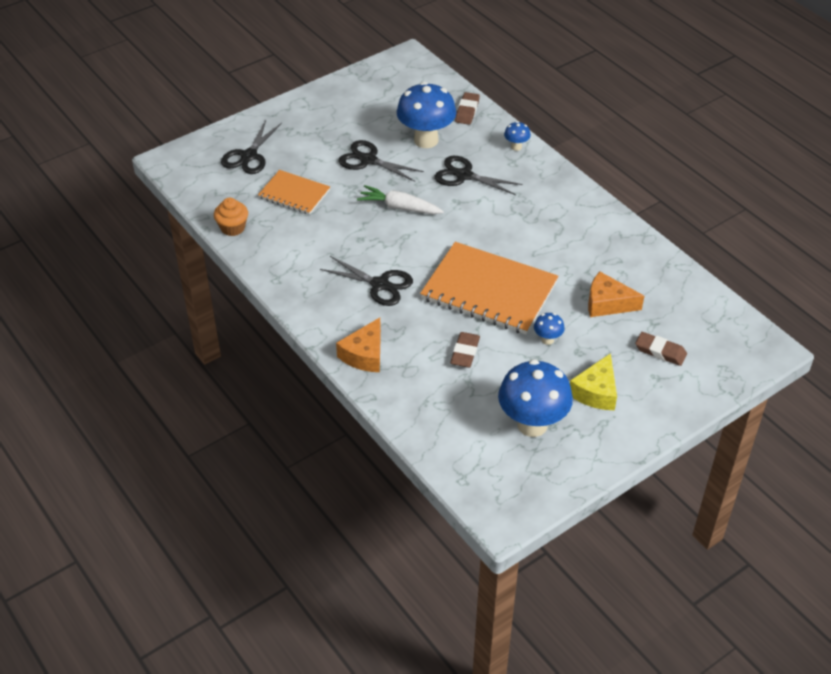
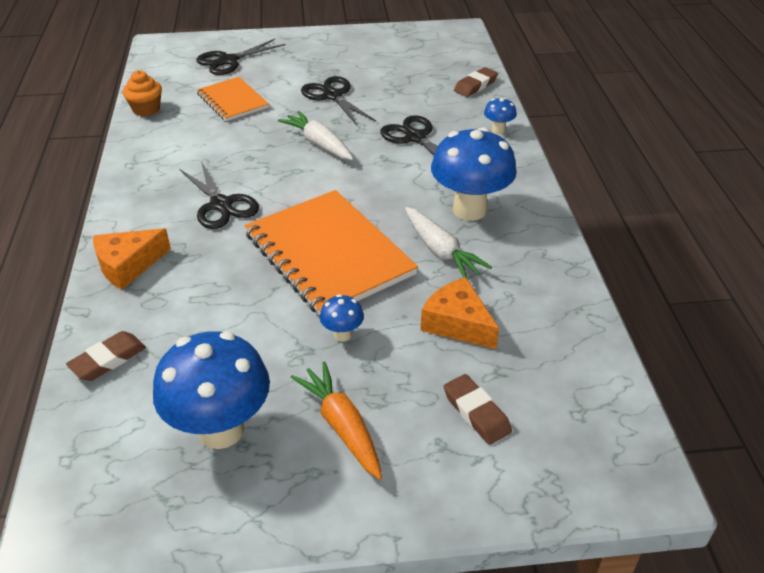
camera: 30 degrees right, 5 degrees down
blue mushroom [397,82,456,148] -> blue mushroom moved to [431,127,517,221]
brown eraser [450,332,480,368] -> brown eraser moved to [66,331,146,381]
yellow cheese [570,353,617,410] -> orange carrot [291,361,382,480]
none -> white carrot [405,207,492,280]

